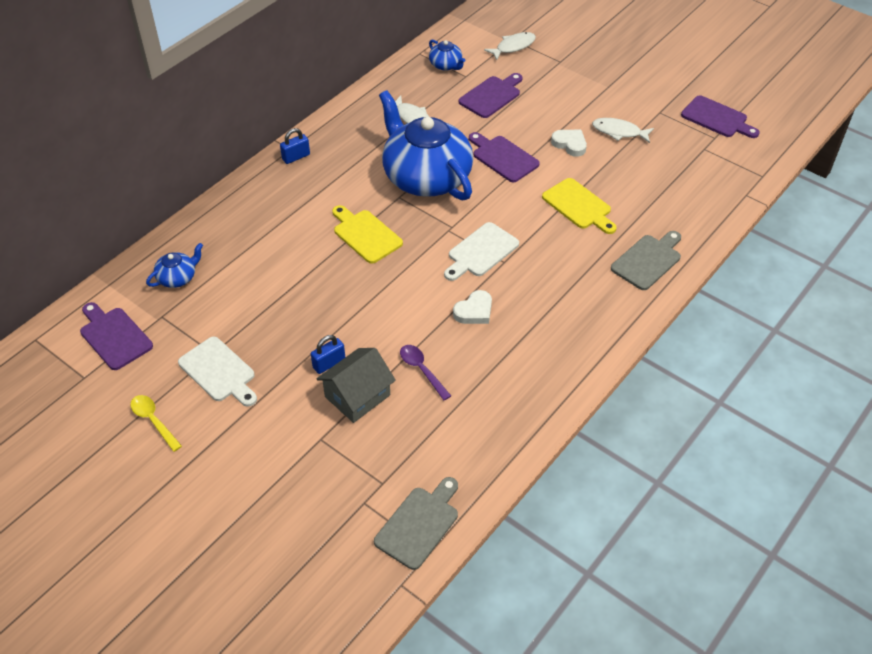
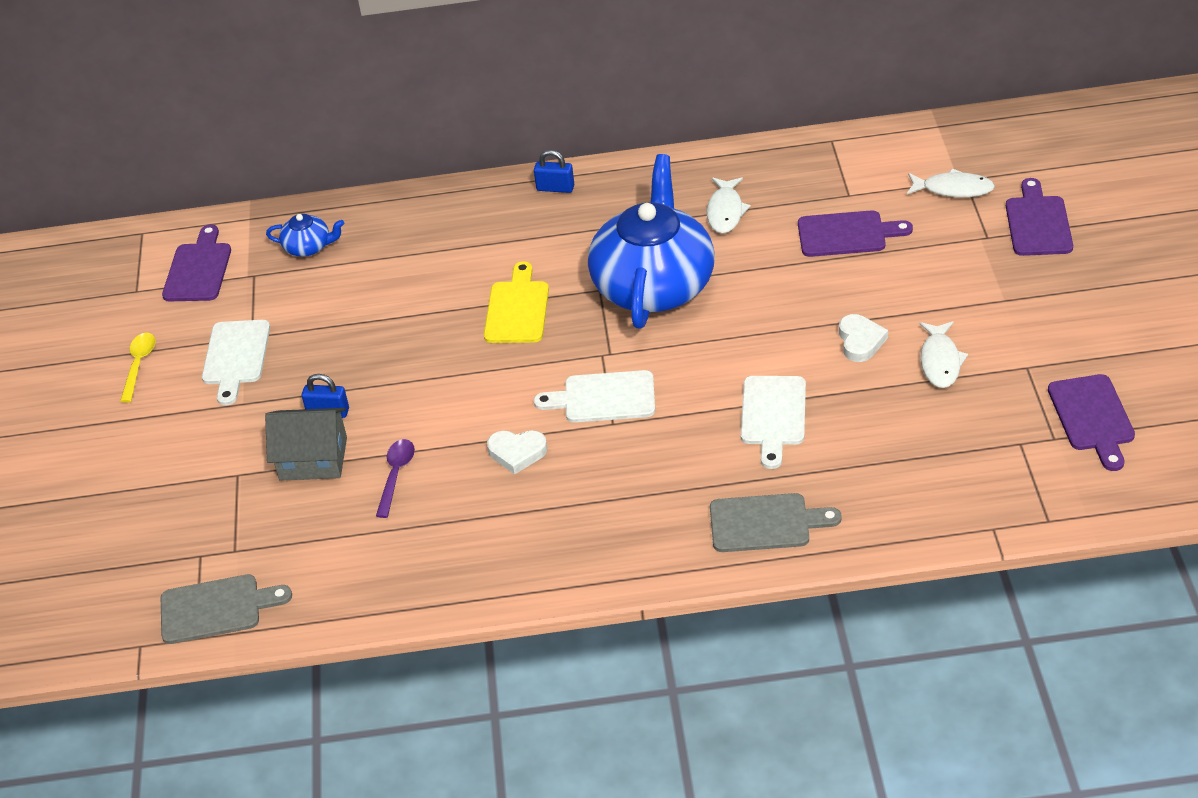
camera: 50 degrees right, 5 degrees down
blue teapot [429,40,466,71] -> none
purple cutting board [469,132,540,182] -> purple cutting board moved to [1006,178,1073,256]
yellow cutting board [542,178,617,234] -> white cutting board [741,376,806,469]
white fish [592,118,654,143] -> white fish turned 150 degrees counterclockwise [919,321,968,388]

